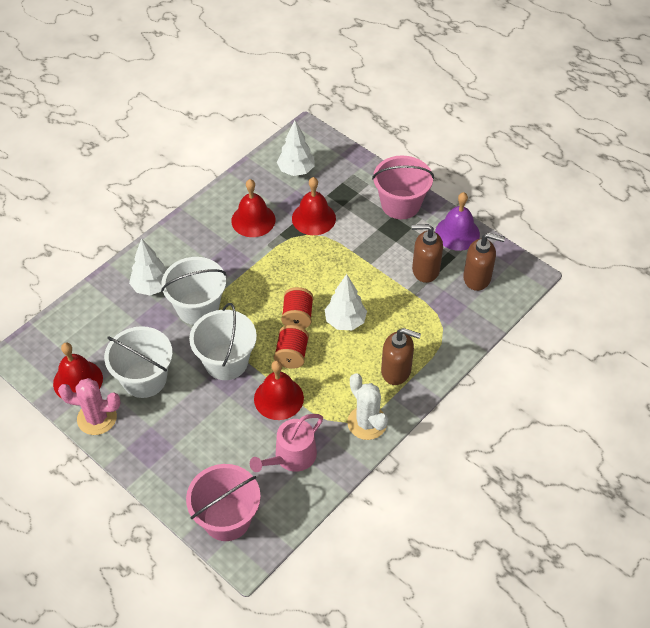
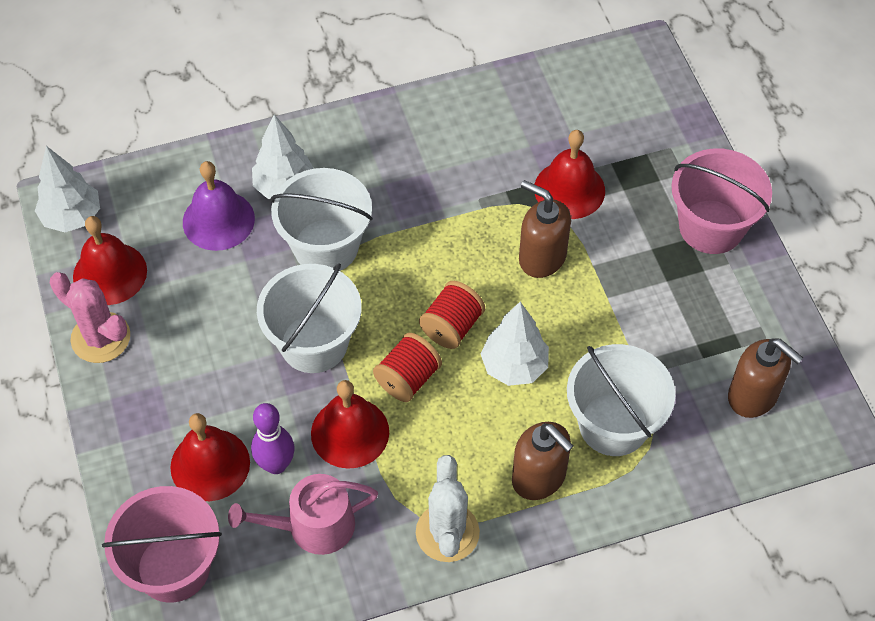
camera: 30 degrees right, 5 degrees up
white bucket [104,326,173,398] -> white bucket moved to [567,344,675,456]
red bell [231,179,275,237] -> red bell moved to [170,413,250,501]
white tree [277,120,315,176] -> white tree moved to [35,146,100,232]
brown soap dispenser [412,224,443,283] -> brown soap dispenser moved to [519,180,571,278]
purple bell [435,192,480,251] -> purple bell moved to [183,161,255,251]
none -> purple bowling pin [251,403,295,474]

